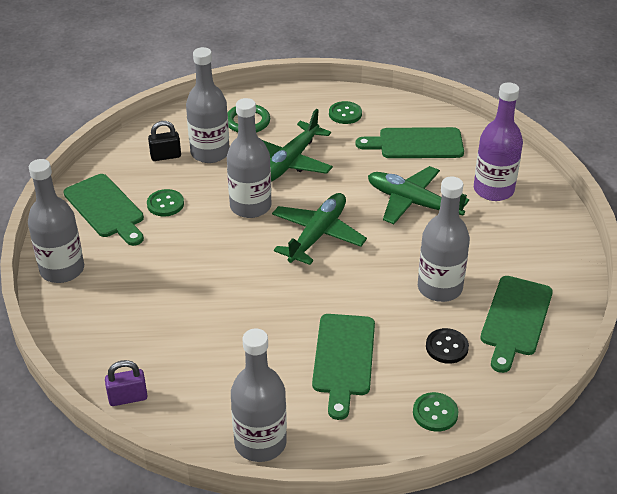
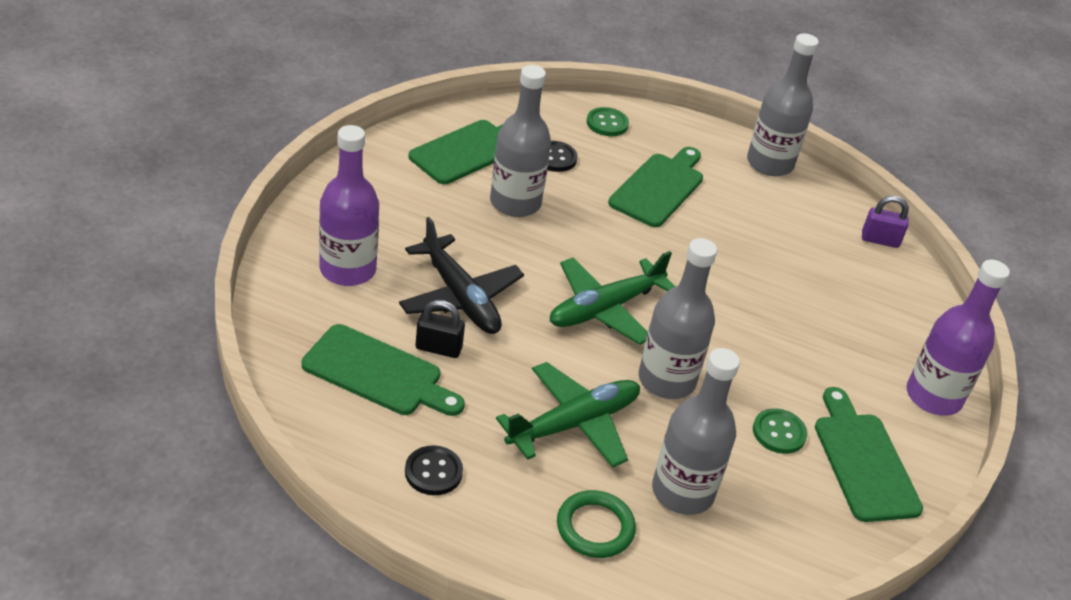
camera: 160 degrees left, 0 degrees up
grey bottle [28,159,84,283] -> purple bottle [907,260,1010,416]
black padlock [148,121,181,161] -> black padlock moved to [416,300,465,358]
green button [329,101,362,124] -> black button [405,445,463,495]
green plane [368,166,469,224] -> black plane [399,217,524,334]

